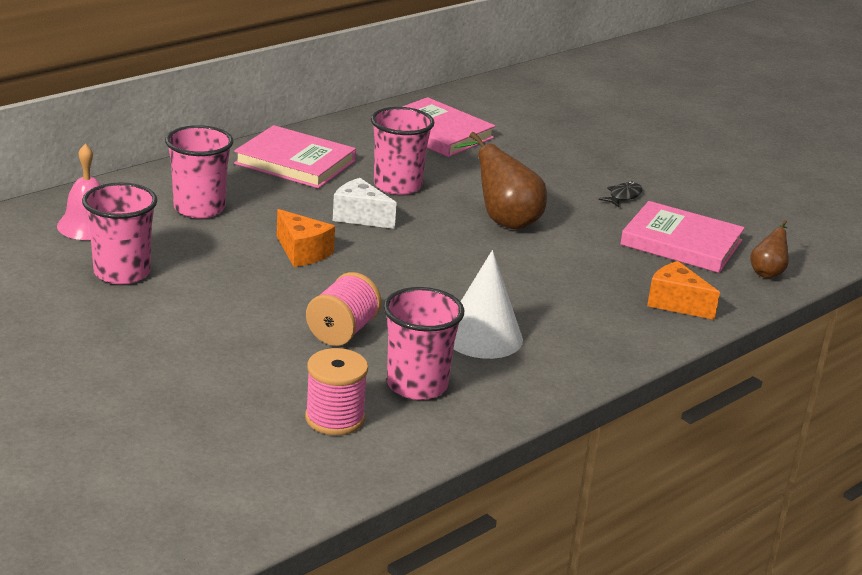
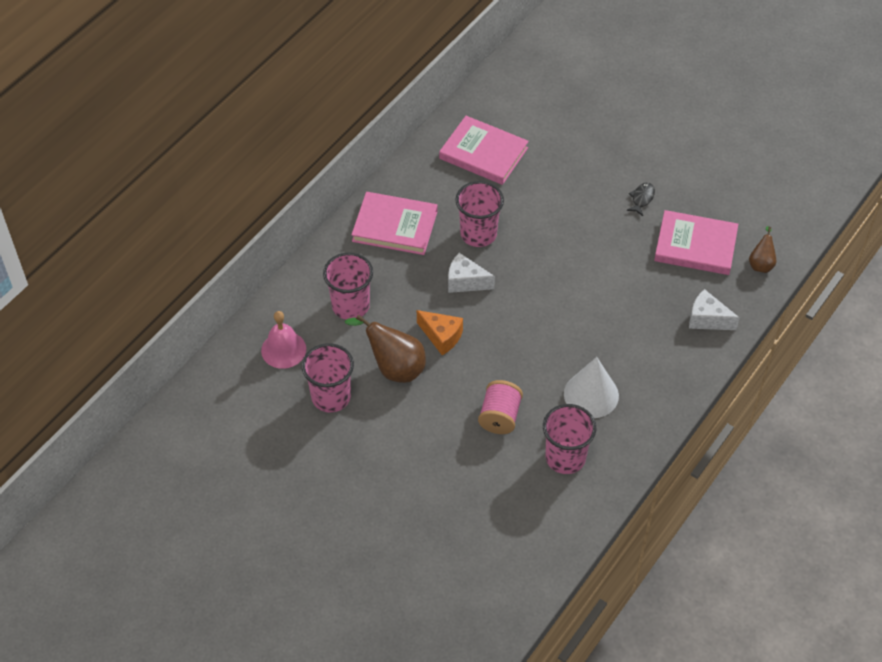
camera: 10 degrees left, 25 degrees up
pink spool [305,348,368,435] -> none
brown pear [454,132,547,230] -> brown pear moved to [345,315,426,383]
orange cheese [647,261,720,320] -> white cheese [689,289,740,330]

